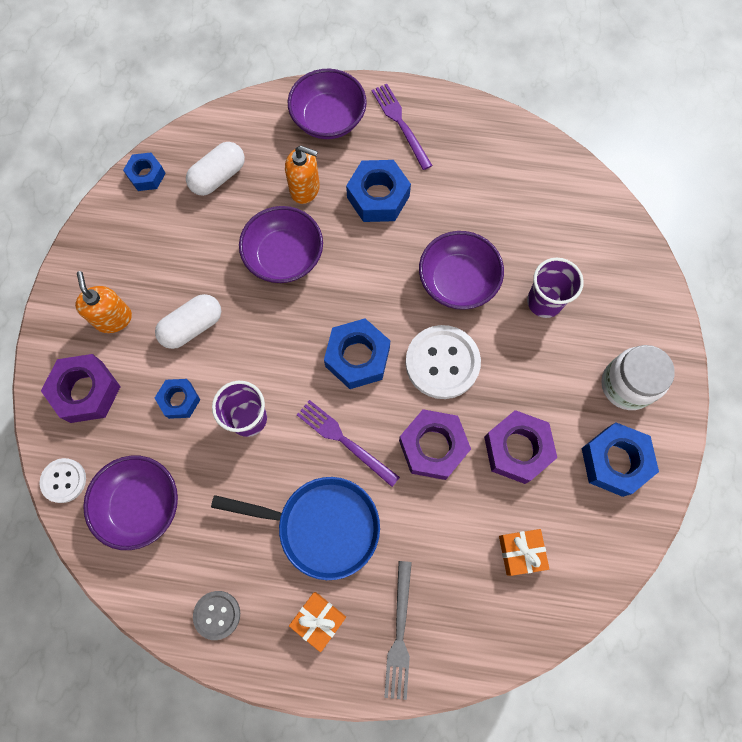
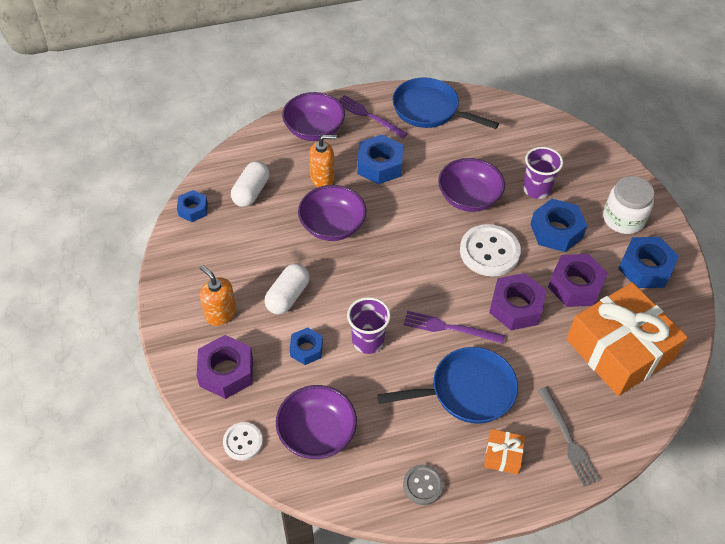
camera: 25 degrees left, 20 degrees down
blue nut [324,318,390,389] -> blue nut moved to [530,199,587,252]
orange gift [499,529,549,576] -> orange gift [566,282,688,396], size x2.45
none -> blue pan [392,77,499,129]

